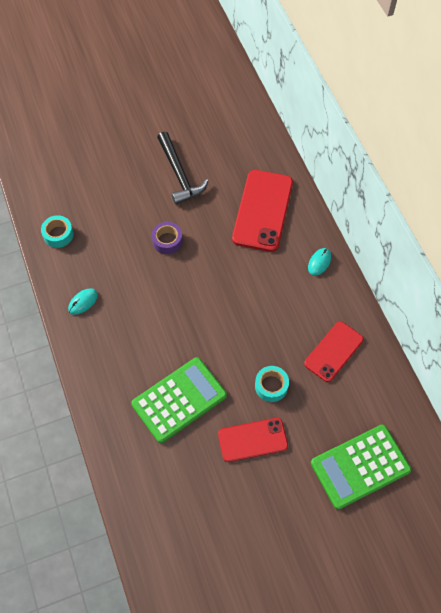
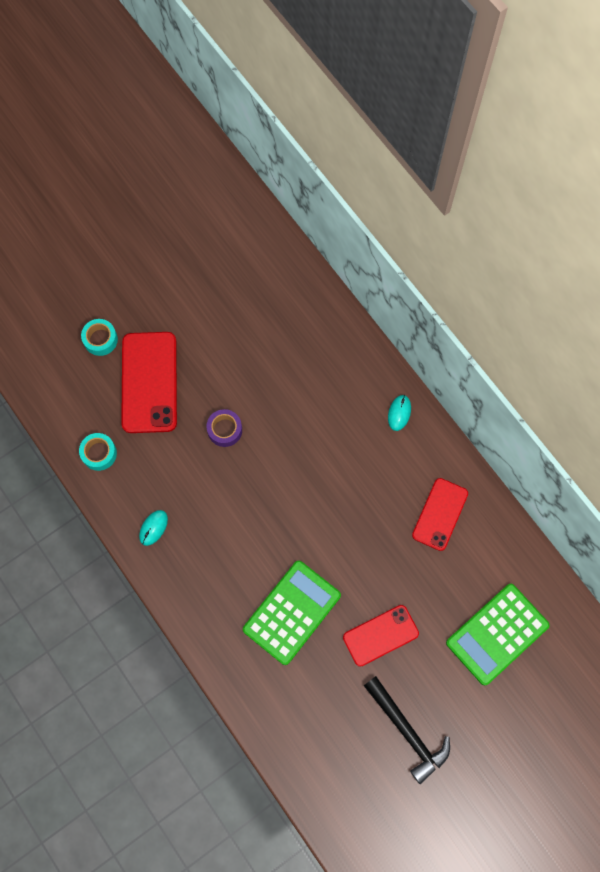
camera: 15 degrees left, 10 degrees up
black hammer [157,132,208,205] -> black hammer moved to [364,676,450,784]
red phone [232,170,293,252] -> red phone moved to [121,332,177,433]
turquoise tape [255,366,289,402] -> turquoise tape moved to [81,319,118,356]

